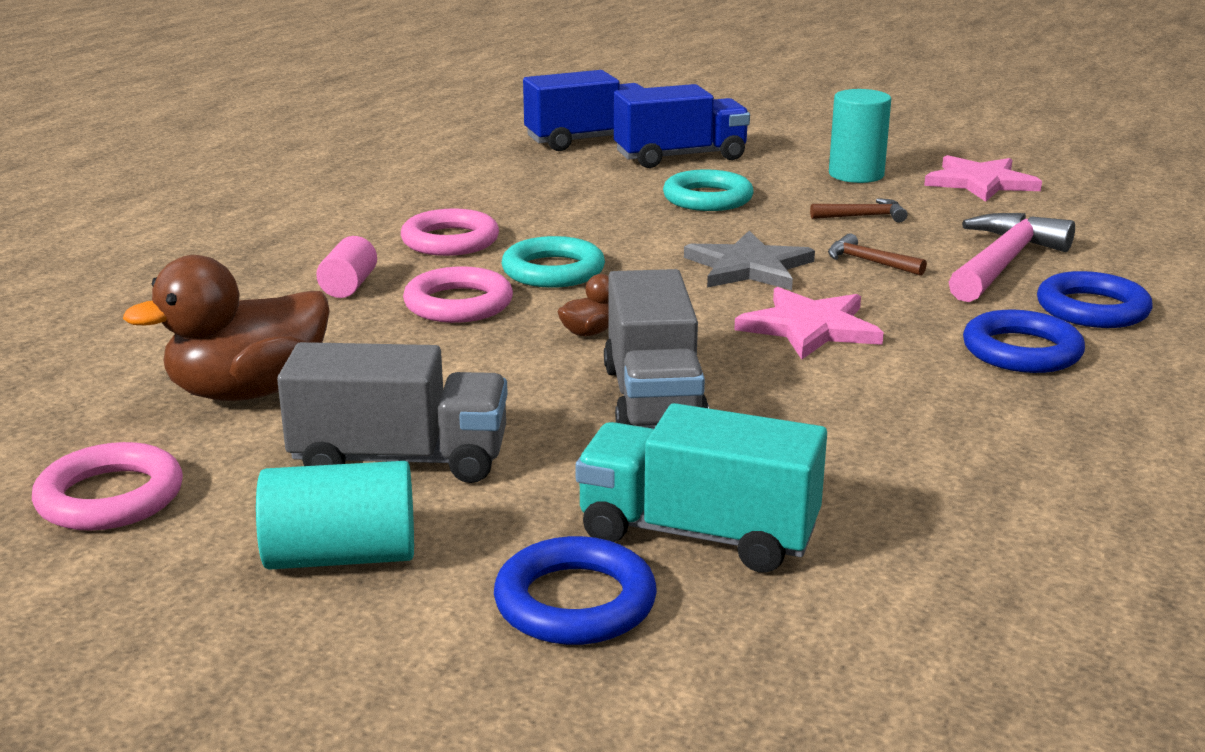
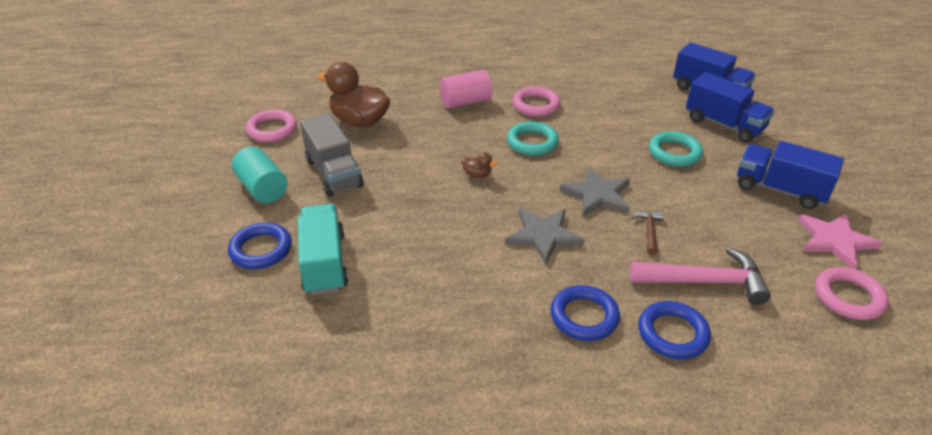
camera: 60 degrees right, 15 degrees up
pink cylinder [316,236,377,298] -> pink cylinder [440,70,492,109], size x1.58
pink ring [403,266,513,323] -> pink ring moved to [815,267,888,320]
grey truck [604,269,709,429] -> none
pink star [734,287,884,359] -> grey star [505,209,585,264]
brown hammer [810,198,907,223] -> none
turquoise cylinder [829,89,891,183] -> blue truck [737,141,844,209]

